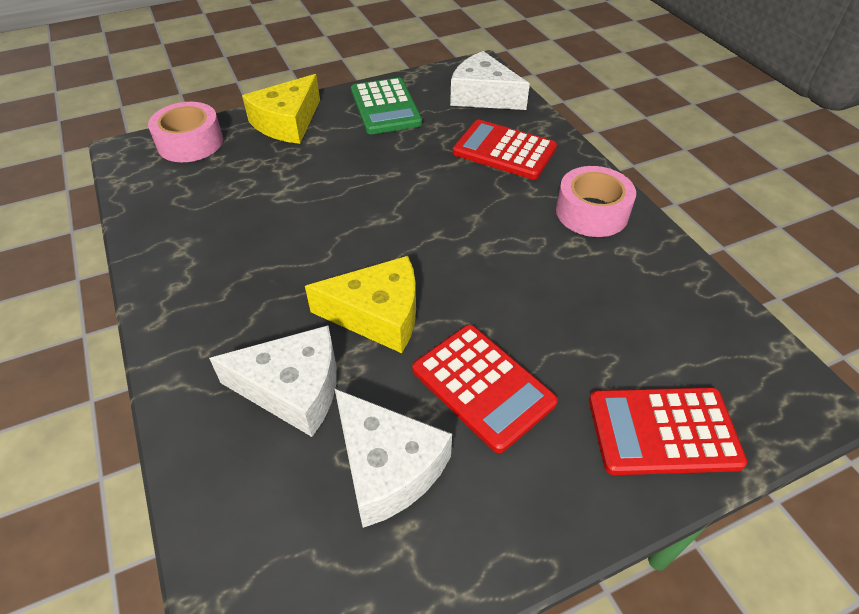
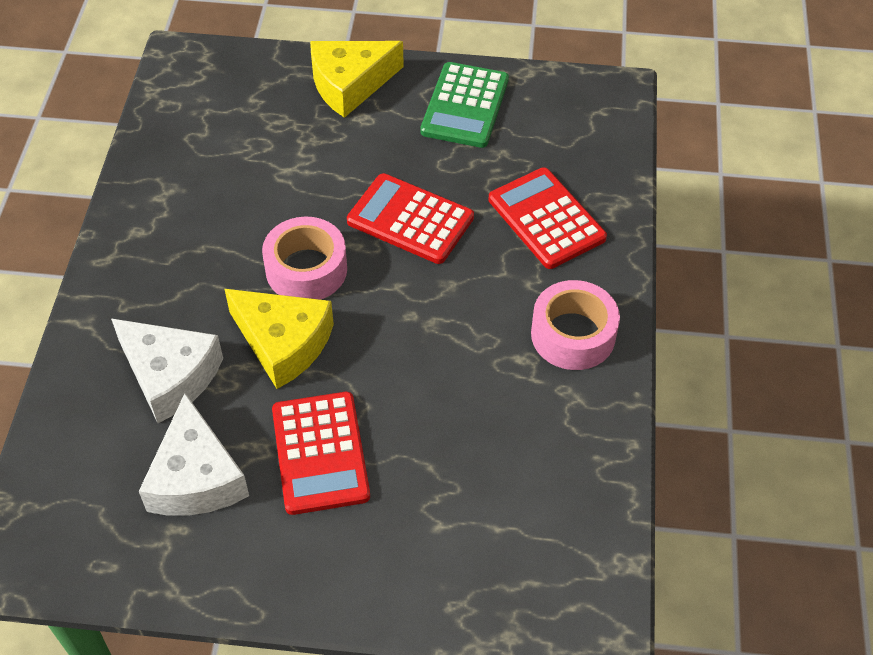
camera: 30 degrees right, 5 degrees up
pink tape [148,102,223,162] -> pink tape moved to [262,217,347,300]
white cheese [450,51,530,110] -> none
red calculator [589,387,747,475] -> red calculator moved to [347,173,474,264]

